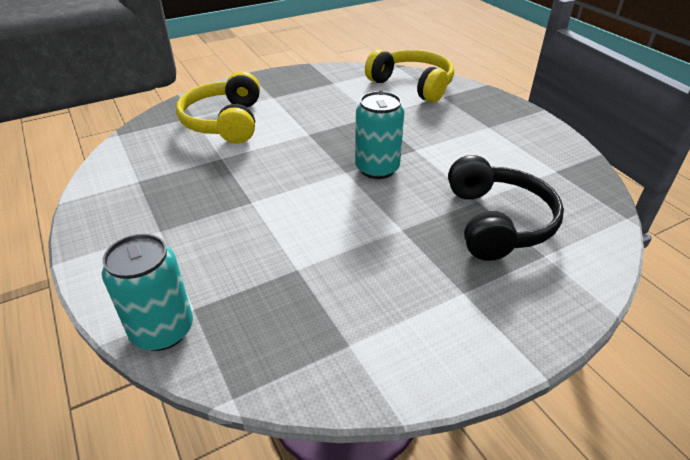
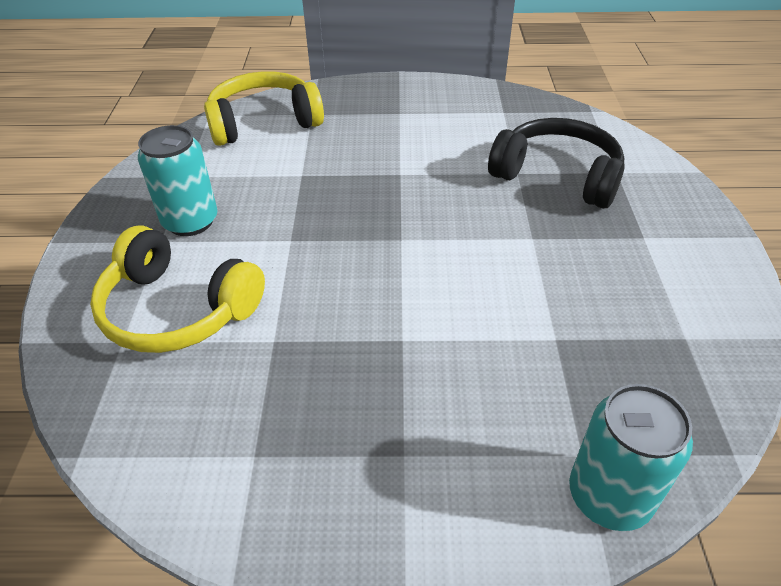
camera: 60 degrees left, 5 degrees up
turquoise can [355,91,404,179] -> turquoise can moved to [138,125,217,236]

